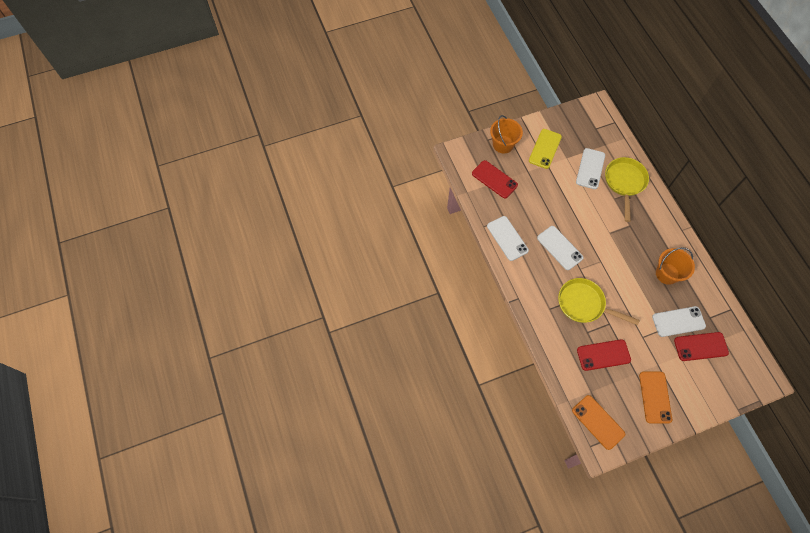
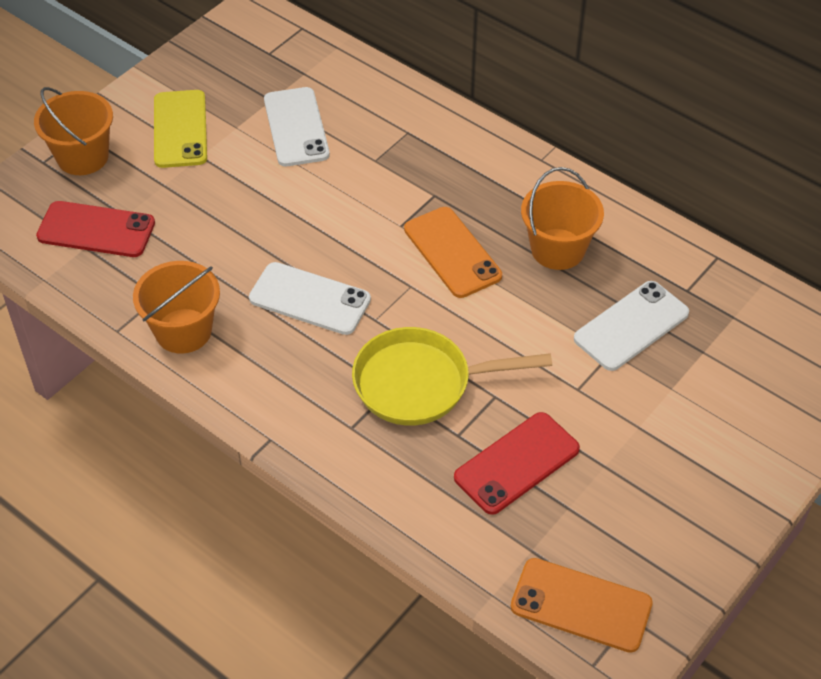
camera: 30 degrees left, 15 degrees down
white phone [487,216,529,261] -> orange bucket [133,261,220,354]
yellow pan [605,157,649,222] -> none
orange phone [639,372,672,424] -> orange phone moved to [404,207,502,298]
red phone [674,332,729,361] -> none

